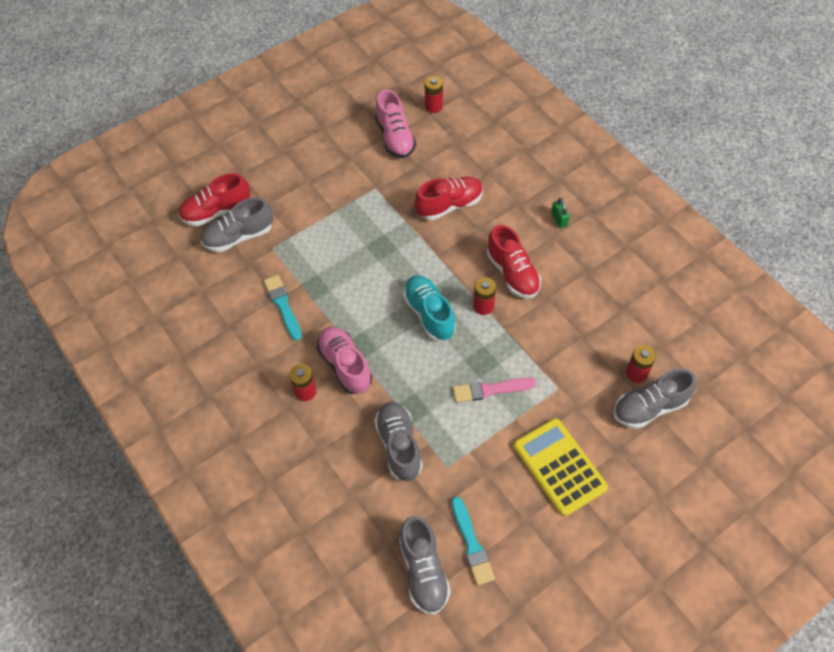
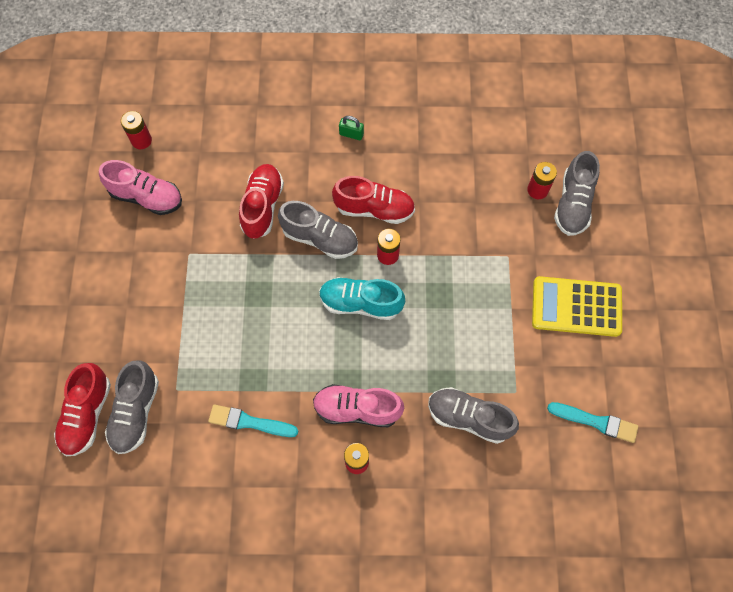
camera: 55 degrees left, 10 degrees up
grey shoe [399,516,451,615] -> grey shoe moved to [278,201,358,259]
pink brush [453,378,536,403] -> none

